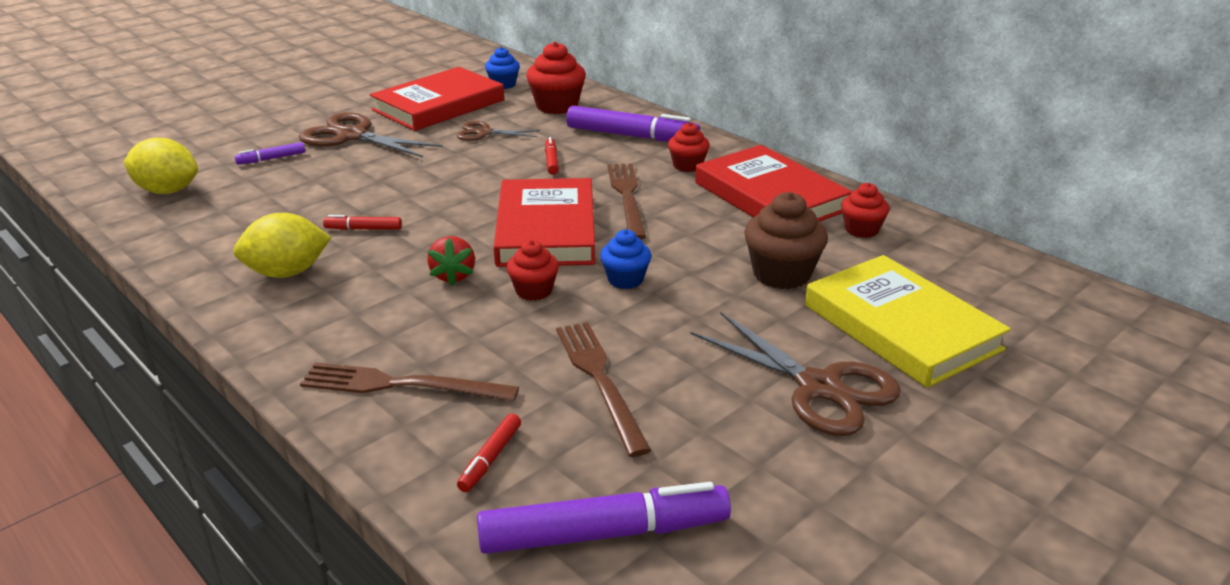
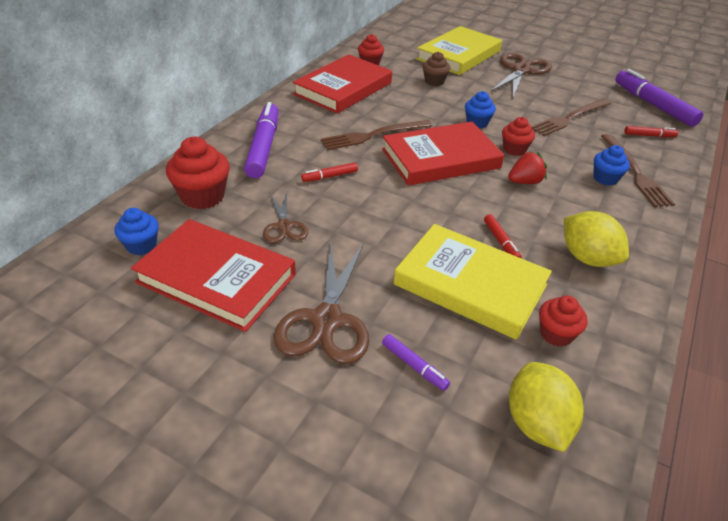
camera: 110 degrees left, 10 degrees up
red cupcake [668,122,710,172] -> red cupcake moved to [539,296,588,347]
brown cupcake [744,192,828,289] -> brown cupcake [423,52,450,86], size x0.62
none -> yellow book [394,224,552,340]
none -> blue cupcake [593,145,630,186]

